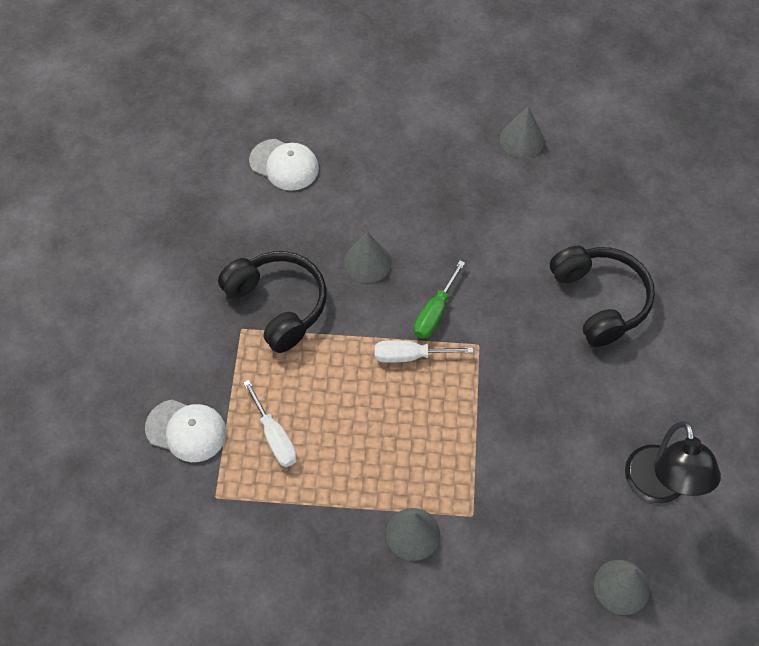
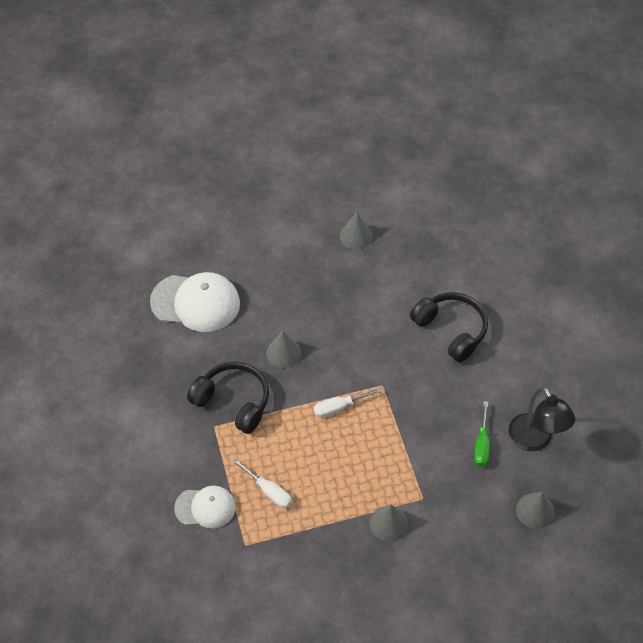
camera: 20 degrees left, 5 degrees down
white cap [249,139,319,191] -> white cap [150,272,240,332], size x1.65
green screwdriver [414,260,465,339] -> green screwdriver moved to [474,401,490,467]

